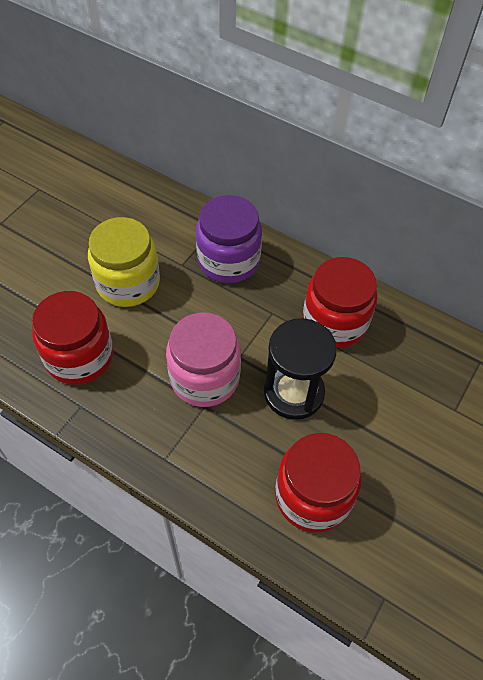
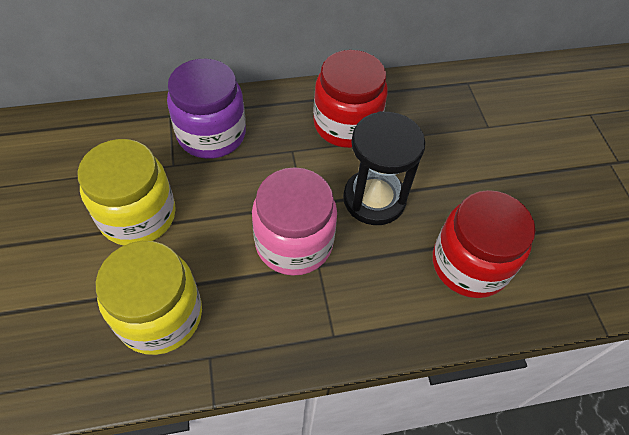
camera: 45 degrees left, 0 degrees up
red jar [32,291,113,385] -> yellow jar [96,241,202,355]

